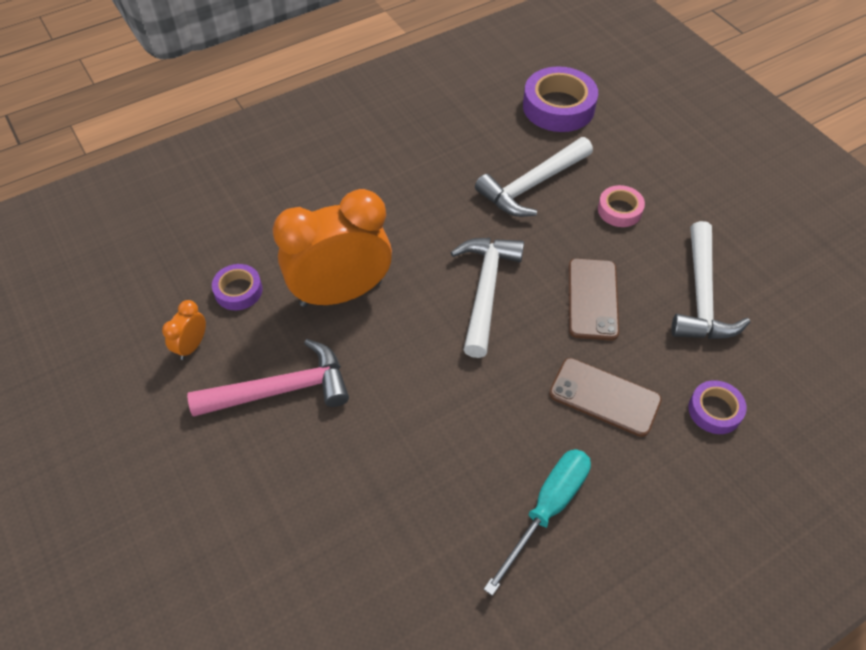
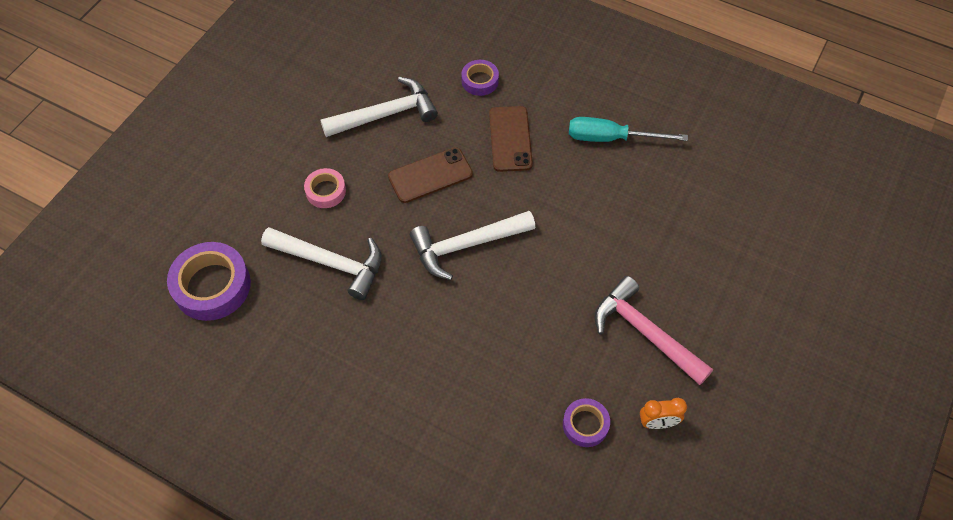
camera: 120 degrees left, 5 degrees up
orange clock [273,189,392,307] -> none

